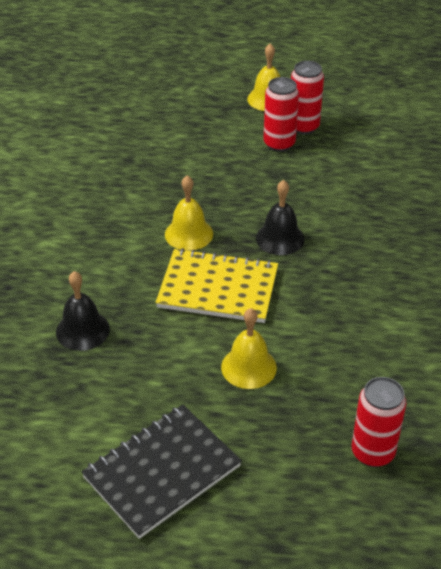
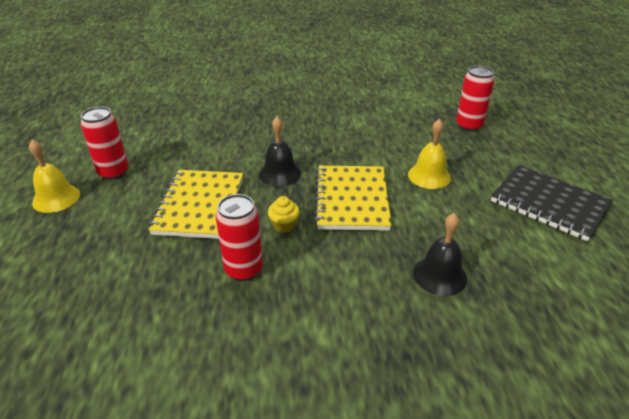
camera: 100 degrees left, 5 degrees down
yellow bell [165,175,213,251] -> yellow cupcake [268,196,300,233]
red can [264,77,299,152] -> red can moved to [215,194,263,281]
none -> yellow notebook [149,170,243,239]

